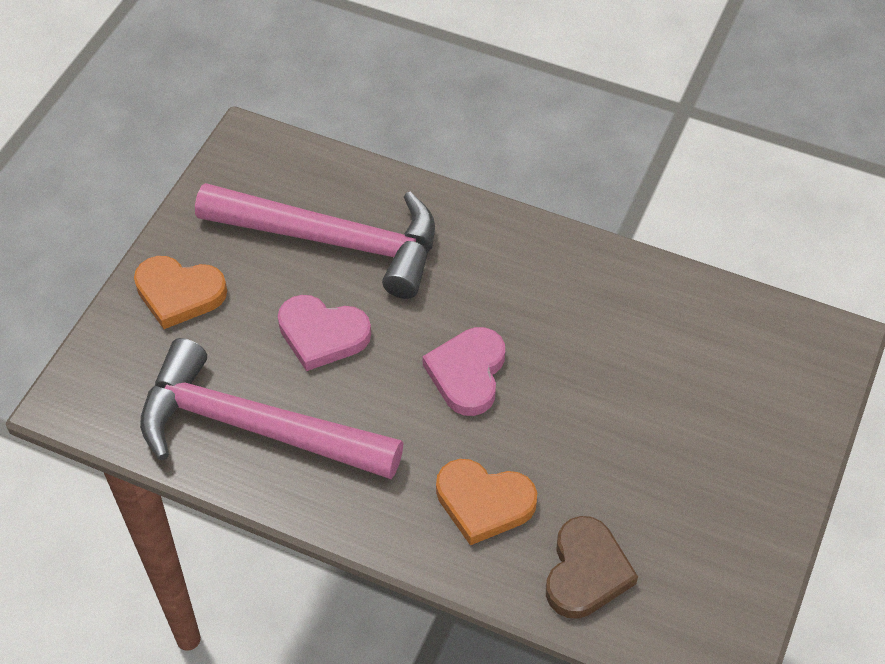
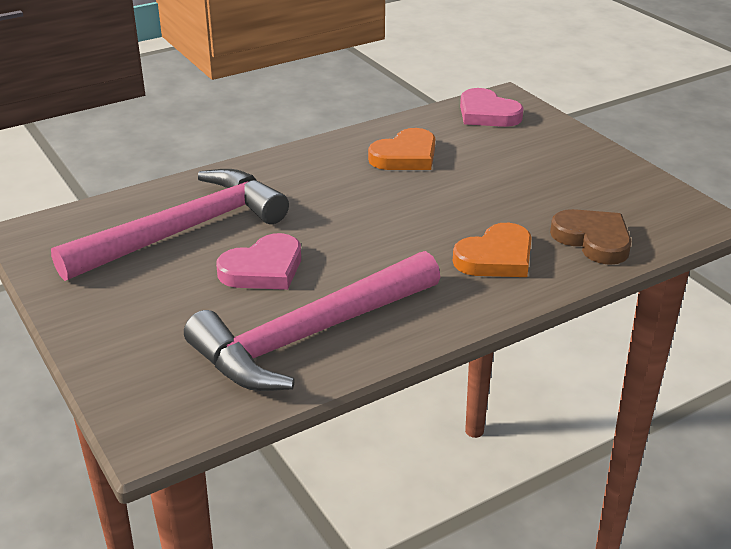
camera: 55 degrees left, 20 degrees down
orange heart [134,256,227,329] -> orange heart moved to [368,128,435,170]
pink heart [423,327,505,416] -> pink heart moved to [460,88,524,127]

